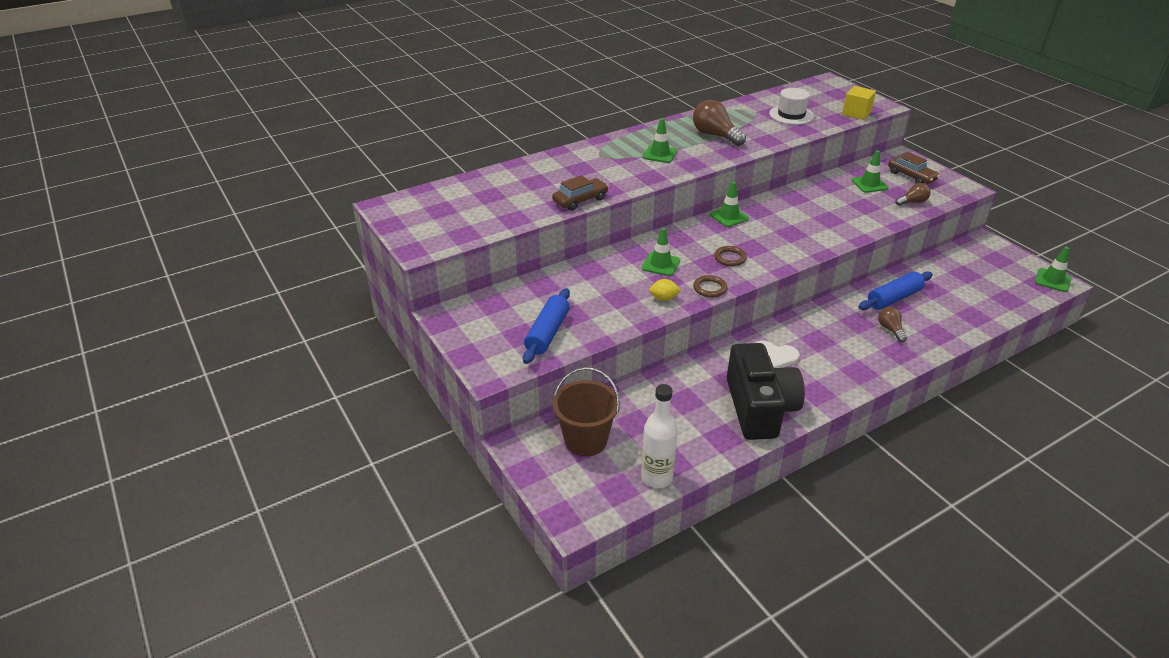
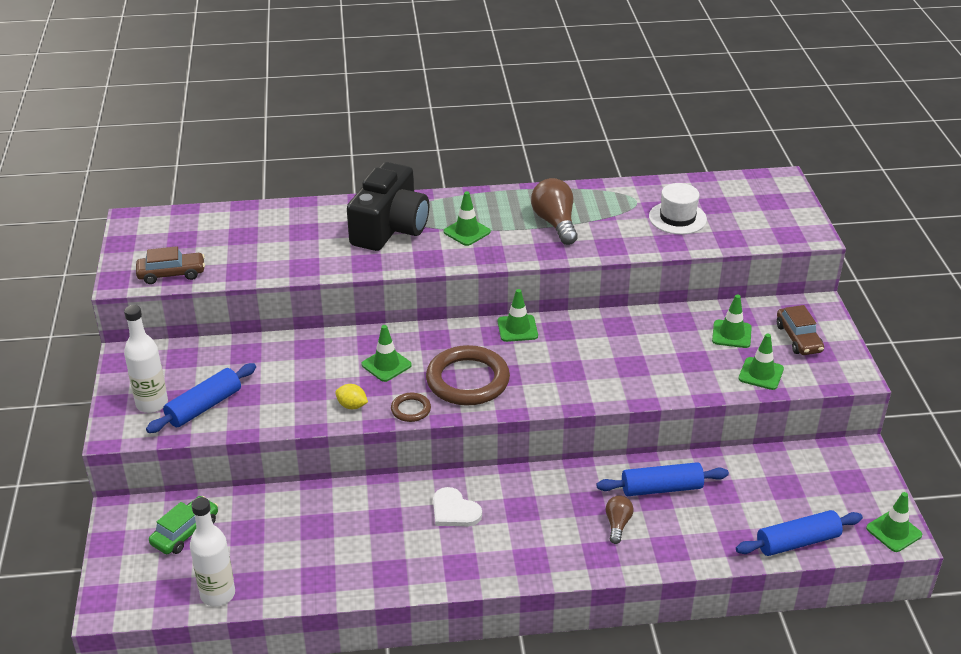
camera: 25 degrees right, 0 degrees up
brown car [552,175,609,211] -> brown car moved to [136,246,205,284]
brown bucket [553,367,620,456] -> green car [149,496,218,554]
brown ring [714,246,747,266] -> brown ring [426,345,510,406], size x2.14
black camera [727,343,805,440] -> black camera moved to [347,162,429,251]
yellow cube [842,86,876,120] -> none
brown light bulb [895,183,930,206] -> green traffic cone [739,334,784,390]
none -> white bottle [124,305,168,413]
none -> blue rolling pin [736,510,863,556]

